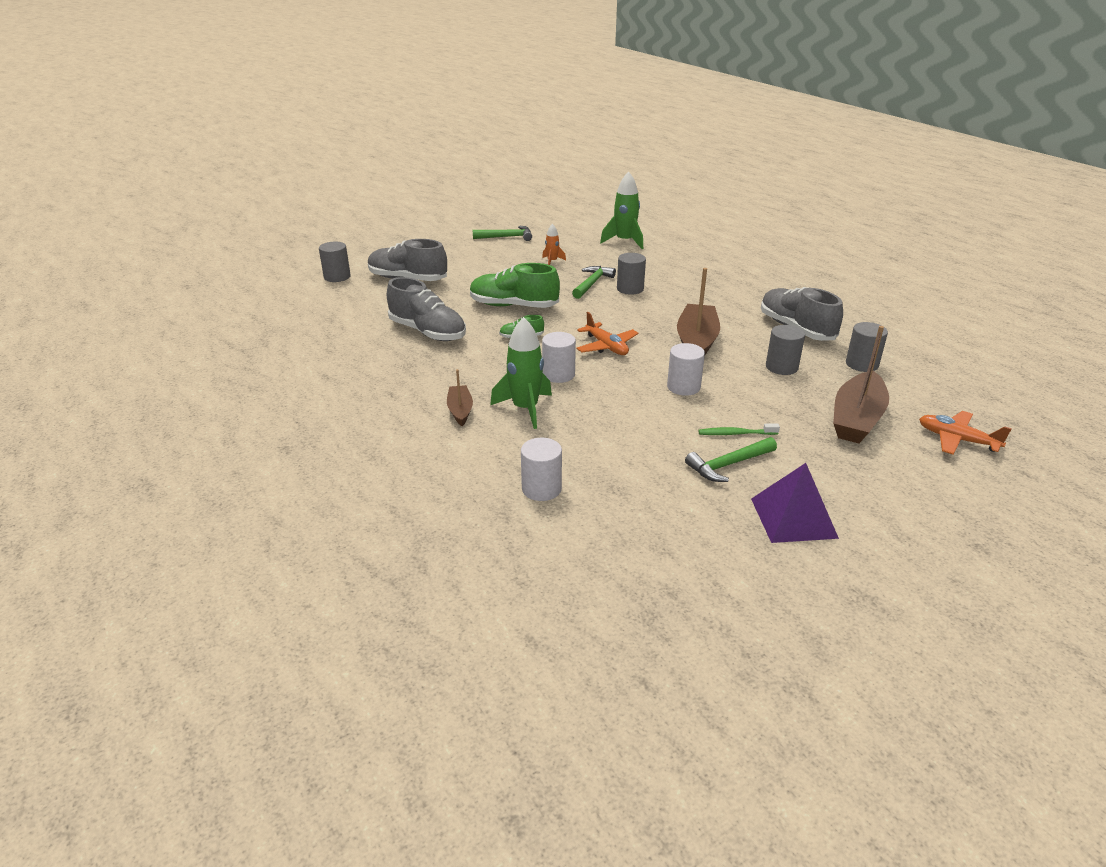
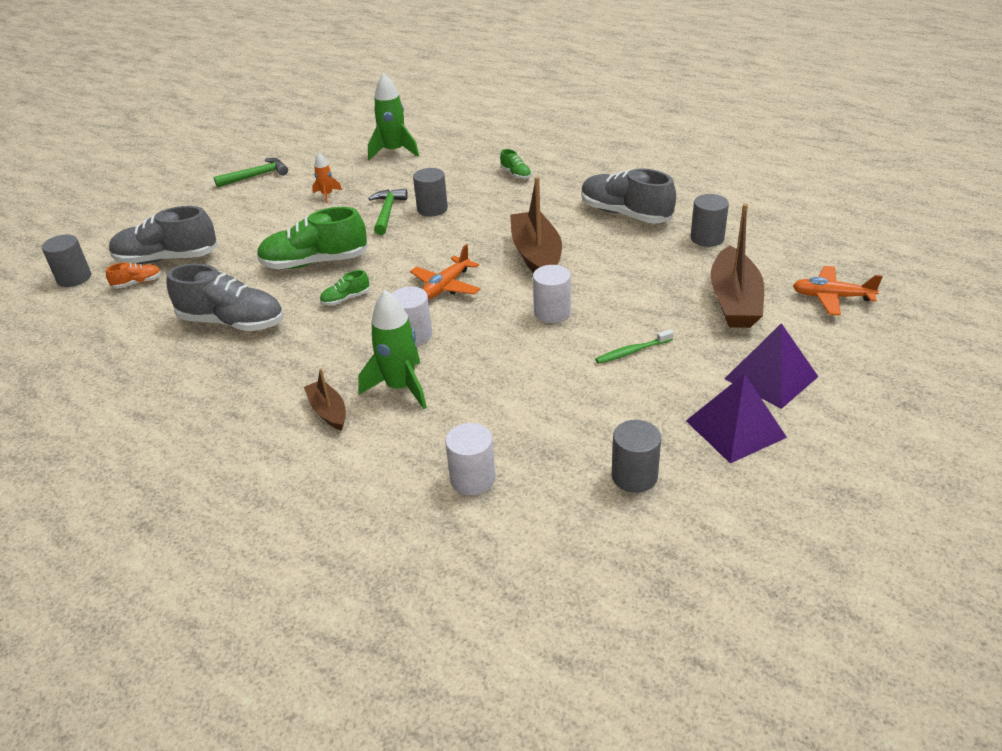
camera: 20 degrees left, 5 degrees up
orange plane [576,312,638,355] -> orange plane turned 90 degrees clockwise [410,244,480,299]
green hammer [685,437,777,482] -> none
grey cylinder [766,325,805,375] -> grey cylinder moved to [611,420,661,493]
none -> orange shoe [106,262,162,289]
none -> green shoe [500,149,532,179]
none -> purple pyramid [724,323,818,409]

